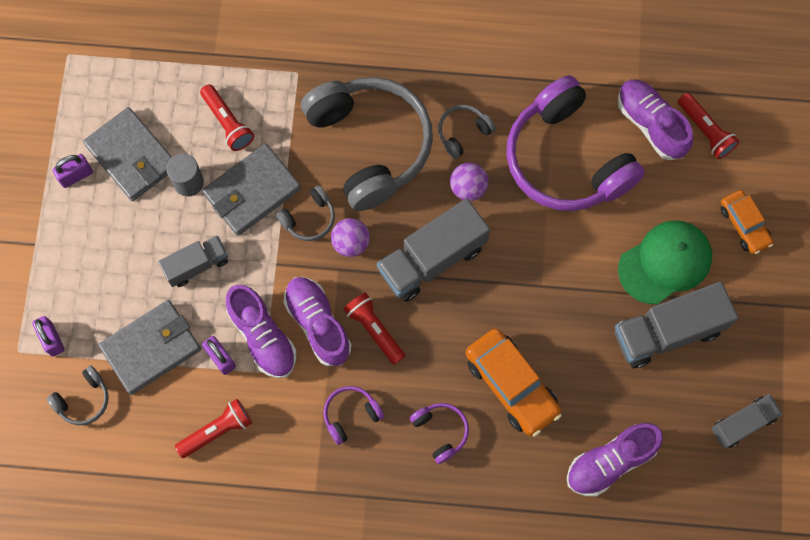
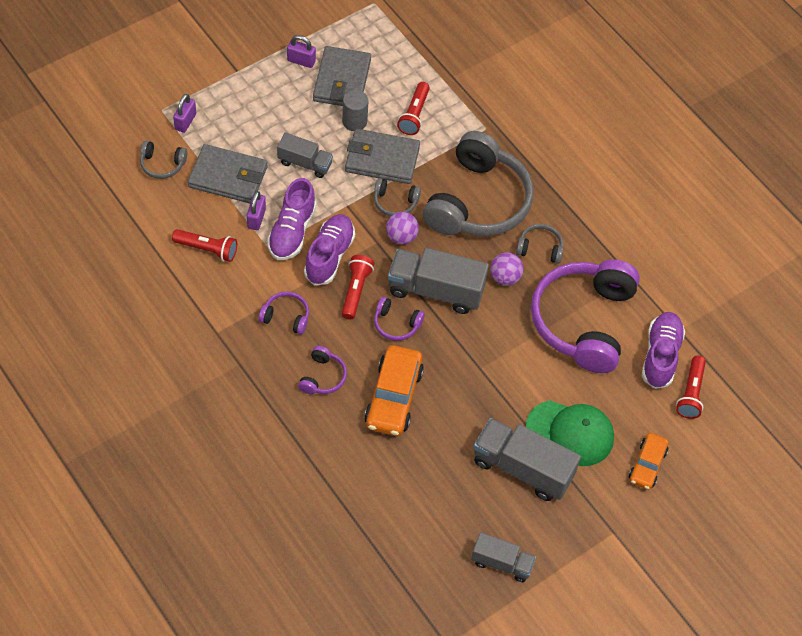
camera: 45 degrees right, 15 degrees down
purple shoe [567,423,663,497] -> none
none -> purple headphones [374,297,425,341]

